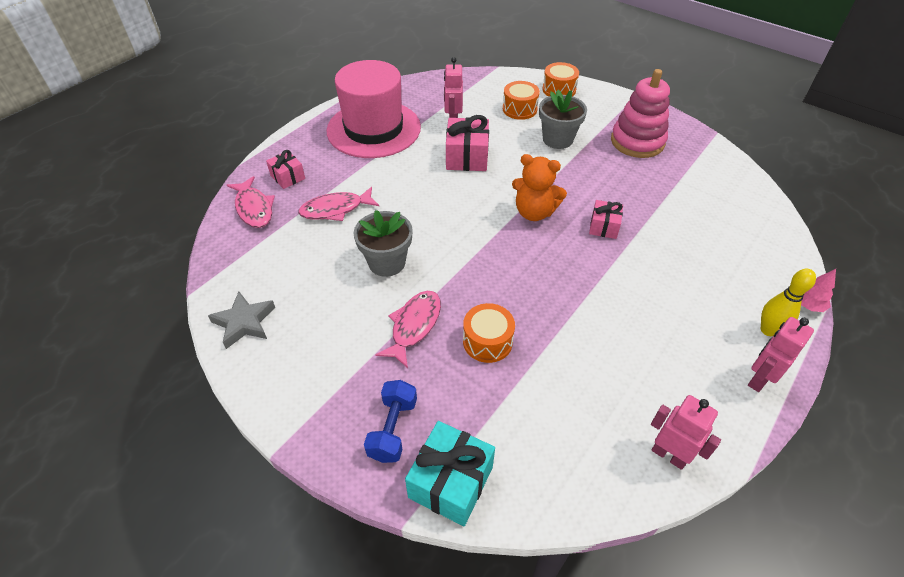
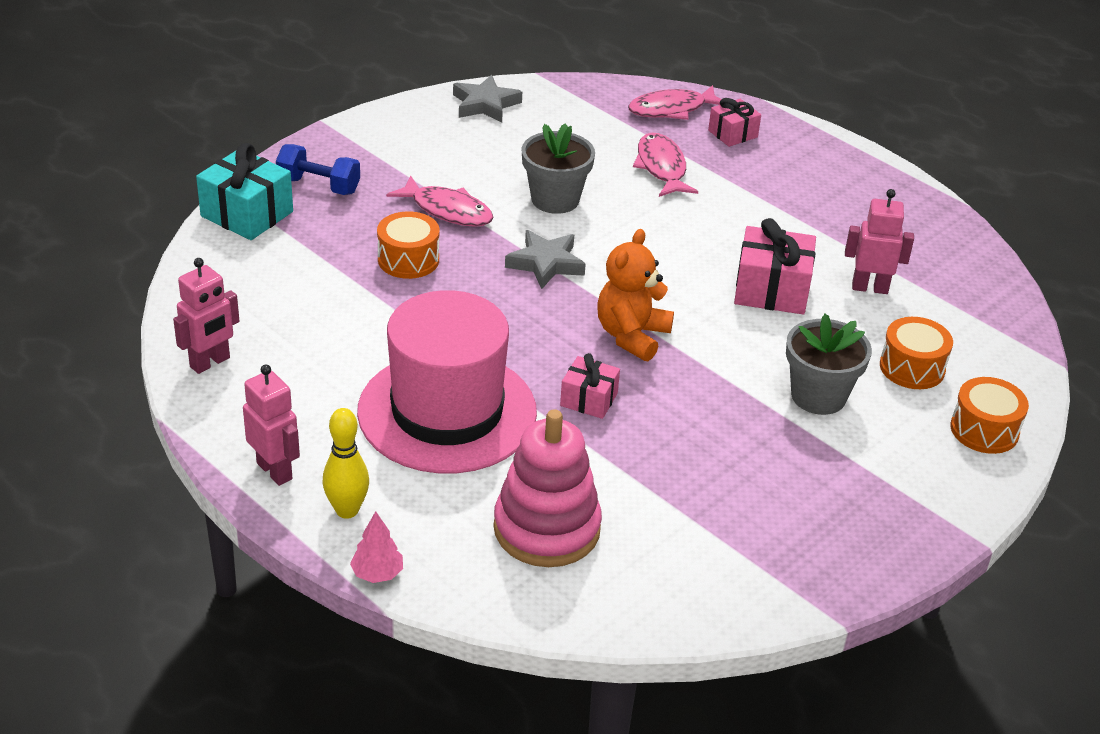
camera: 95 degrees right, 10 degrees down
pink hat [326,60,421,158] -> pink hat moved to [357,290,537,473]
pink stacking toy [611,69,670,158] -> pink stacking toy moved to [494,409,602,567]
none -> grey star [505,230,586,289]

